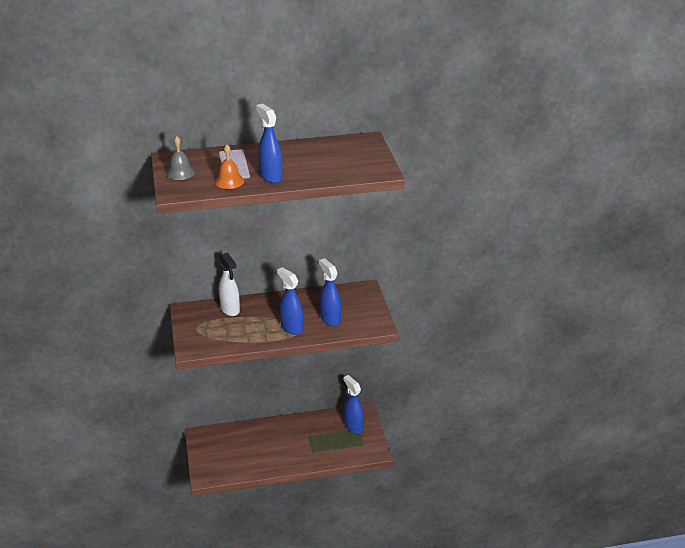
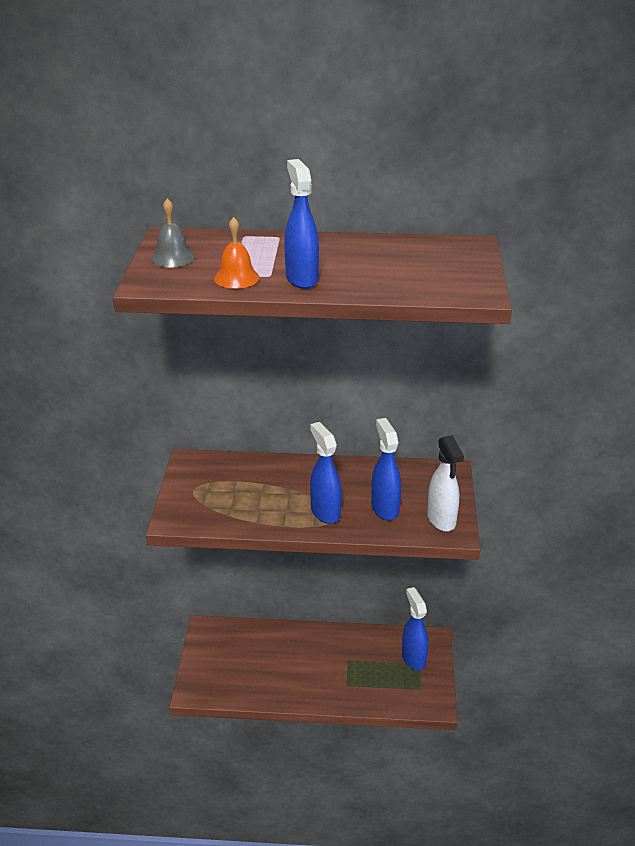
camera: 15 degrees right, 0 degrees up
white spray bottle [219,253,240,316] -> white spray bottle moved to [427,435,464,532]

